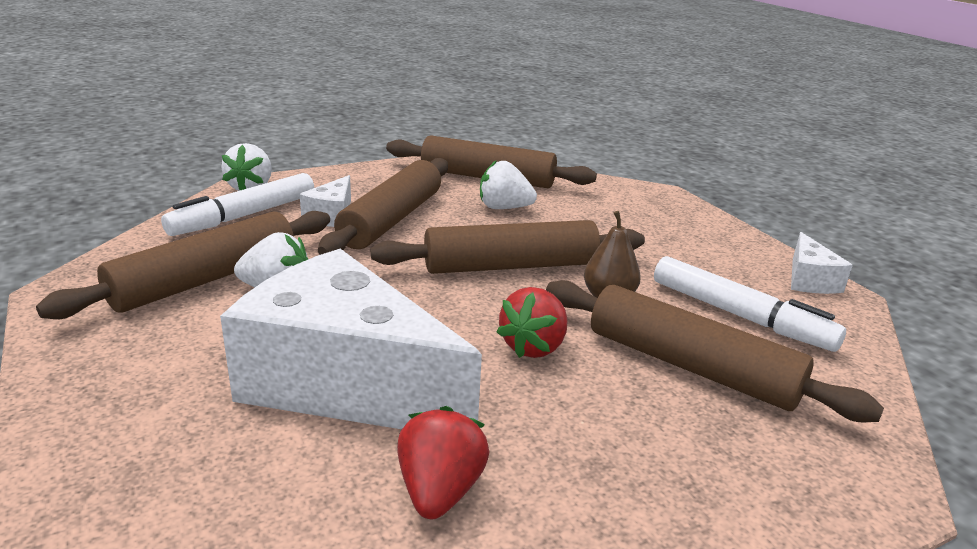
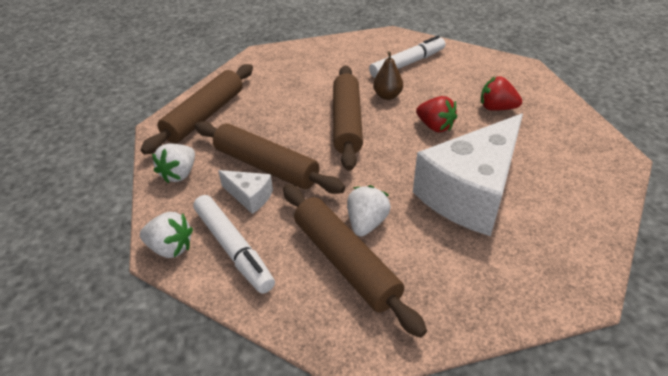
camera: 75 degrees left, 15 degrees up
red strawberry [397,406,489,520] -> red strawberry moved to [481,76,522,111]
white strawberry [480,160,537,209] -> white strawberry moved to [152,143,195,183]
brown rolling pin [546,280,884,422] -> none
white cheese [791,232,853,294] -> none

